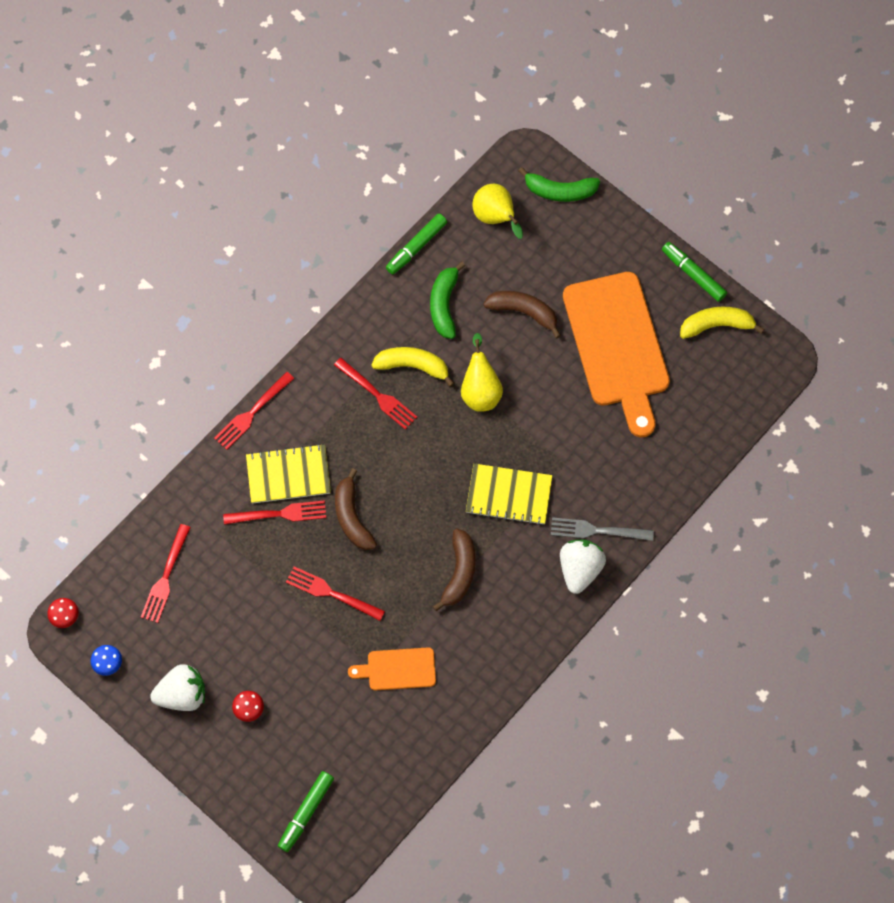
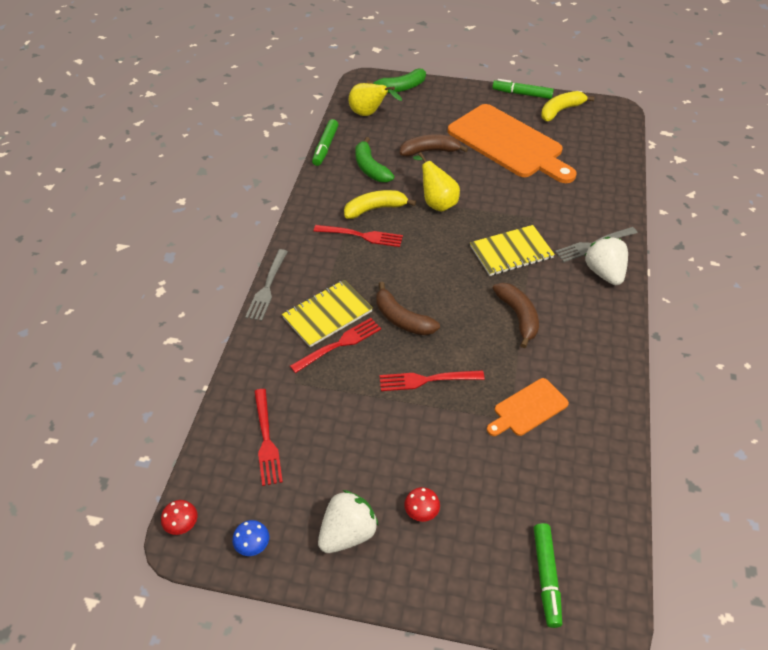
camera: 30 degrees left, 20 degrees down
red fork [214,372,295,450] -> grey fork [245,249,288,321]

